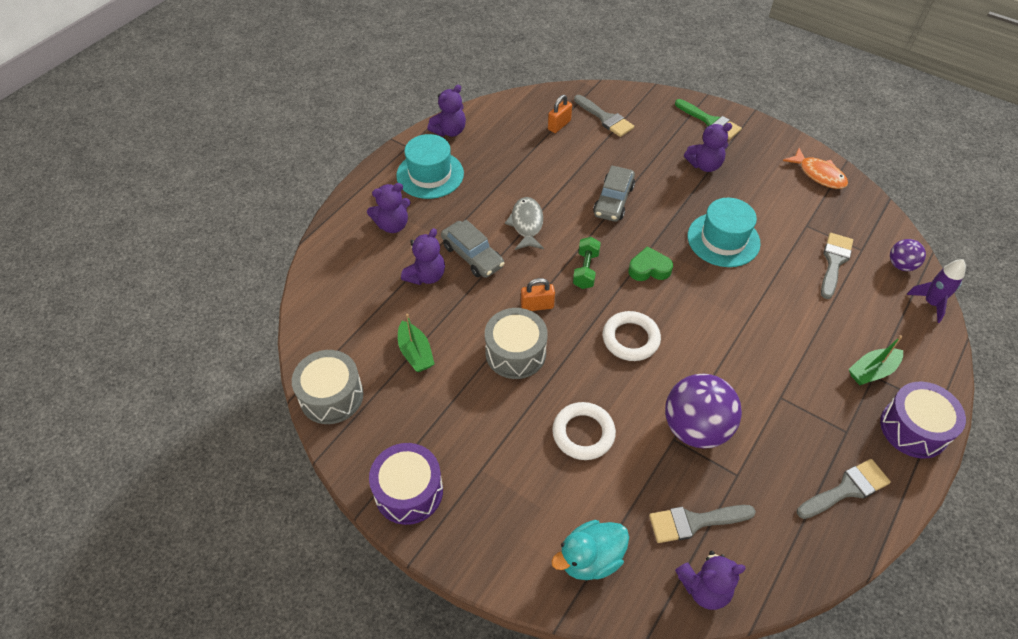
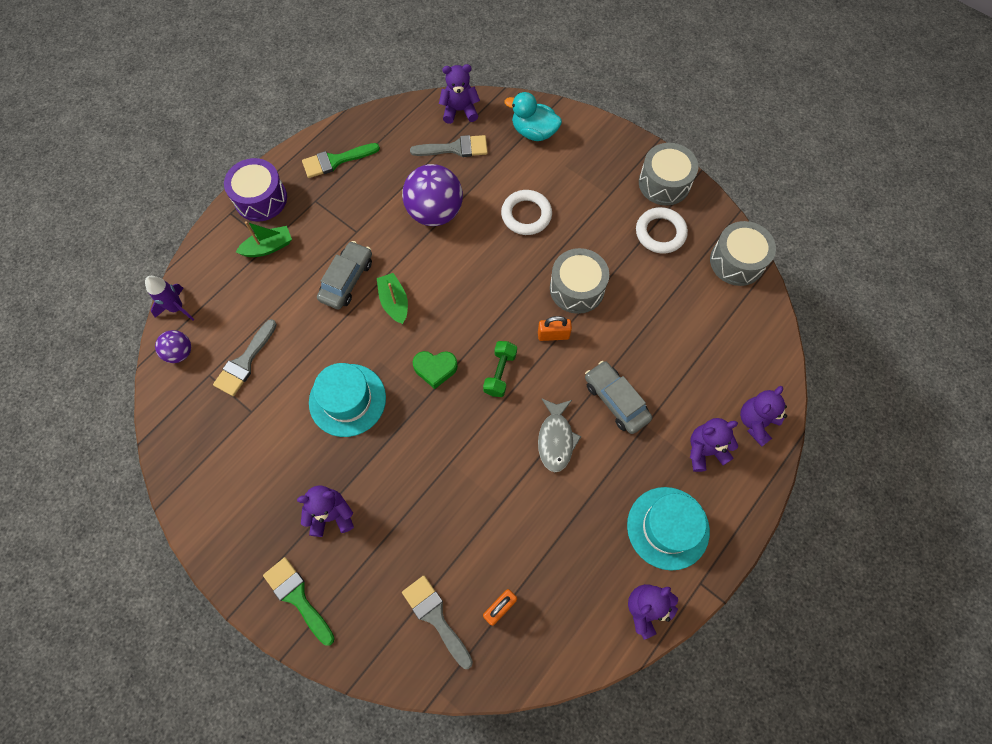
camera: 175 degrees left, 15 degrees up
purple drum [369,443,443,525] -> grey drum [639,143,698,206]
green boat [398,314,434,372] -> green boat moved to [377,273,408,324]
purple teddy bear [401,228,445,285] -> purple teddy bear moved to [740,386,787,447]
turquoise duck [551,520,629,580] -> turquoise duck turned 135 degrees counterclockwise [504,92,562,141]
grey car [593,166,635,222] -> grey car moved to [317,241,372,310]
white ring [603,311,661,361] -> white ring moved to [636,207,688,254]
orange fish [783,148,848,189] -> none
grey brush [797,459,891,519] -> green brush [302,143,380,178]

